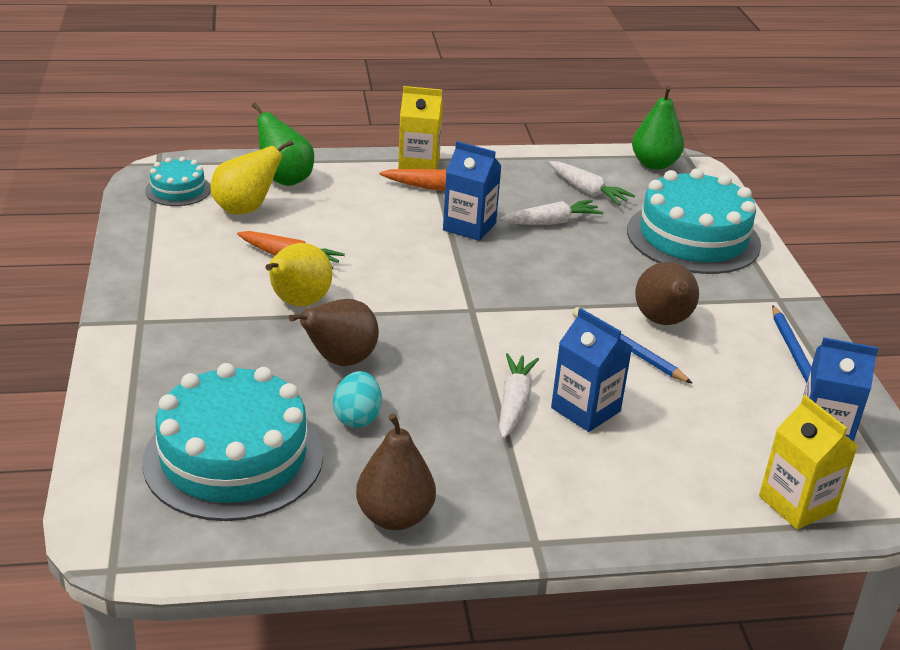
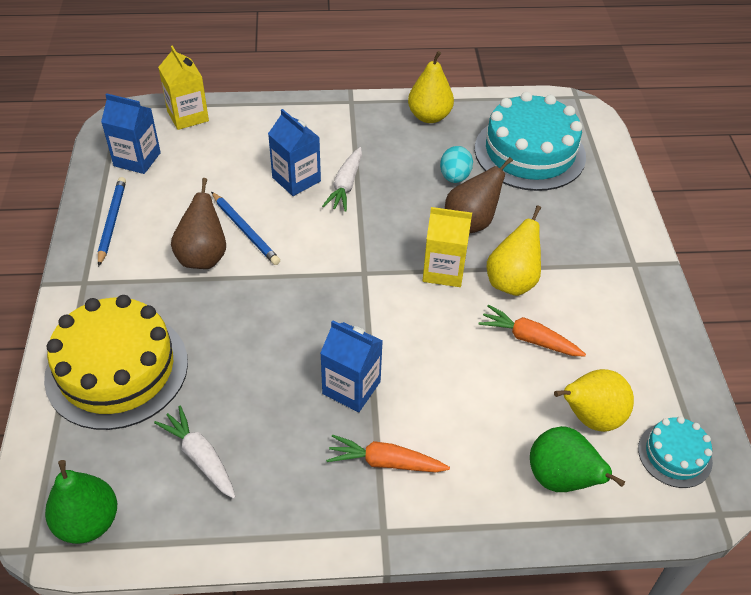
camera: 175 degrees left, 15 degrees up
brown pear [356,413,436,530] -> yellow pear [408,51,454,123]
yellow carton [398,86,443,169] -> yellow carton moved to [423,207,472,287]
white carrot [499,200,603,225] -> none
turquoise cake [627,168,761,274] -> yellow cake [44,295,188,430]

